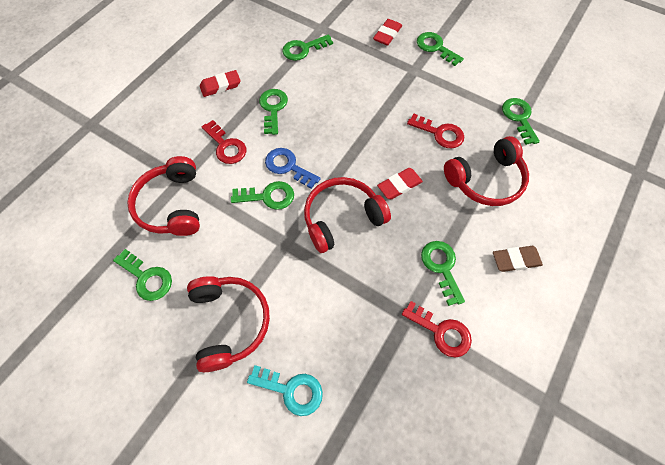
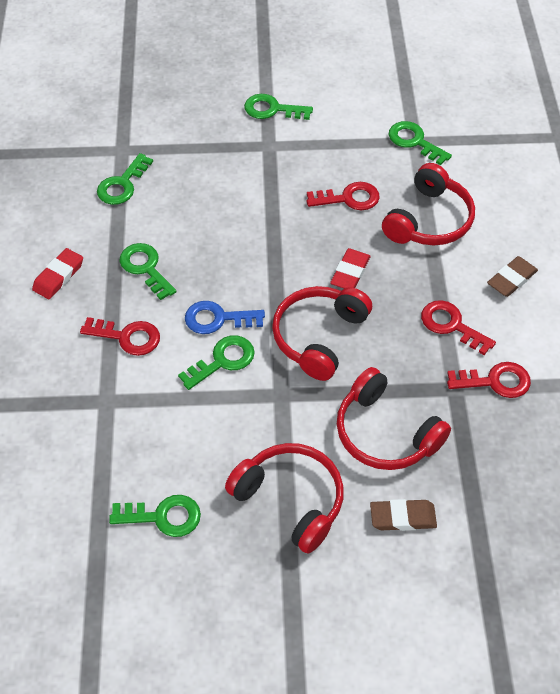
camera: 35 degrees left, 10 degrees down
red headphones [127,156,200,236] -> red headphones moved to [337,367,451,470]
turquoise key [247,365,323,416] -> brown eraser [370,499,437,531]
red eraser [373,19,402,46] -> none
green key [421,241,465,306] -> red key [421,300,496,355]

